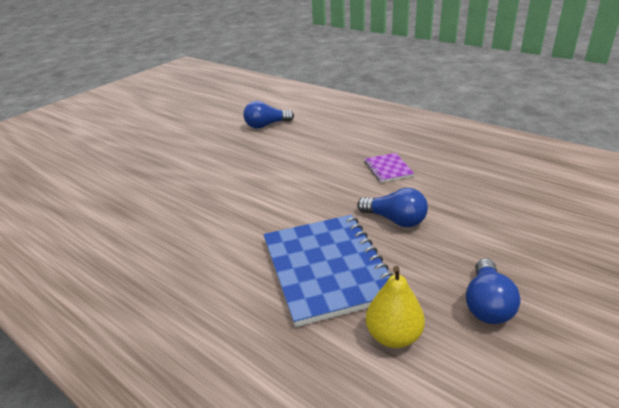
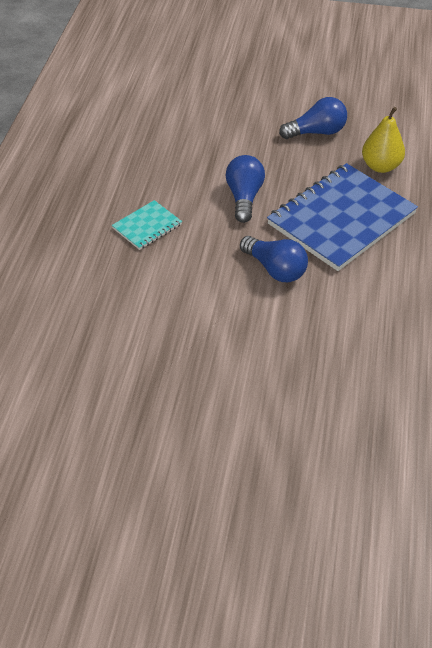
camera: 120 degrees left, 15 degrees up
blue light bulb [243,101,294,129] -> blue light bulb moved to [240,236,308,282]
purple notebook [364,153,414,182] -> turquoise notebook [112,200,182,250]

